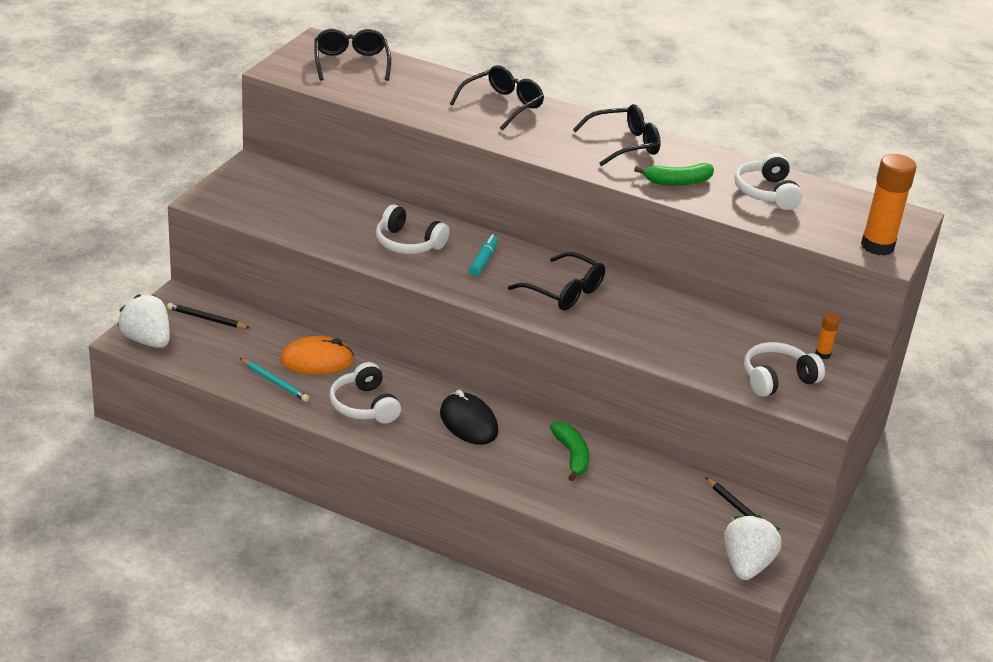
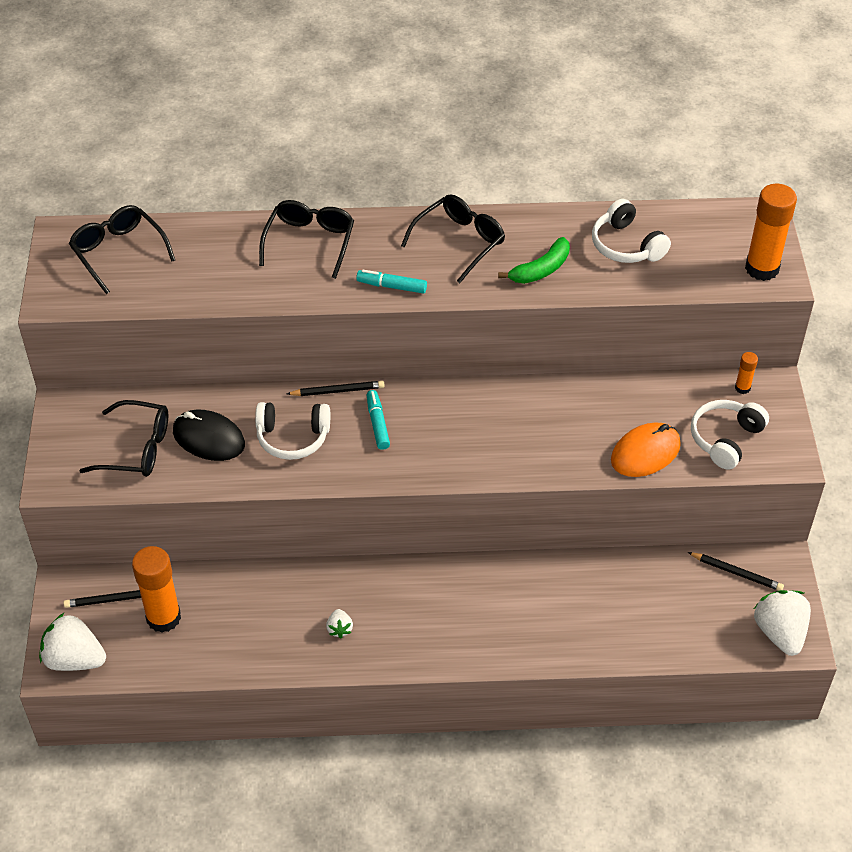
camera: 25 degrees left, 15 degrees up
turquoise pencil [240,358,309,402] -> none
orange mouse [280,336,354,375] -> orange mouse moved to [611,422,681,477]
white headphones [329,362,401,424] -> white strawberry [326,609,353,638]
black mouse [440,390,498,445] -> black mouse moved to [173,410,245,461]
black glasses [508,252,605,310] -> black glasses moved to [79,400,168,477]
green banana [550,422,589,481] -> none
none -> orange glue stick [132,546,181,633]
none -> black pencil [287,381,385,396]
none -> turquoise marker [356,270,427,294]

